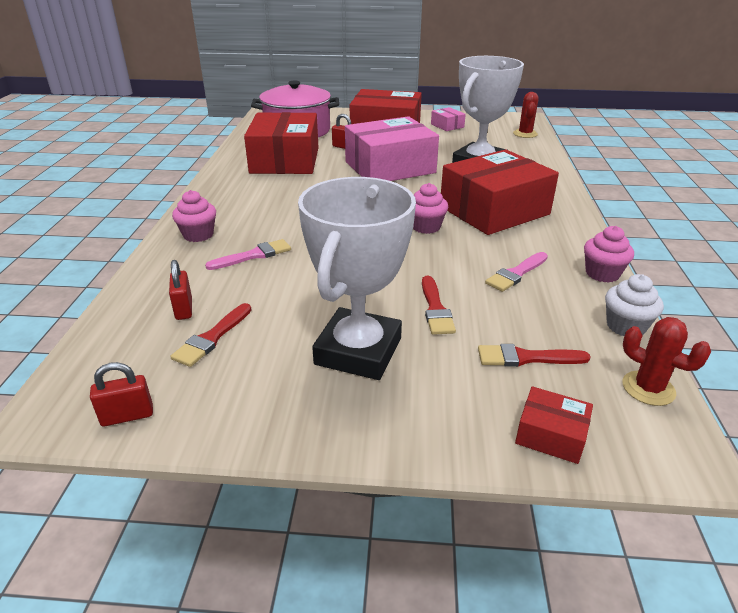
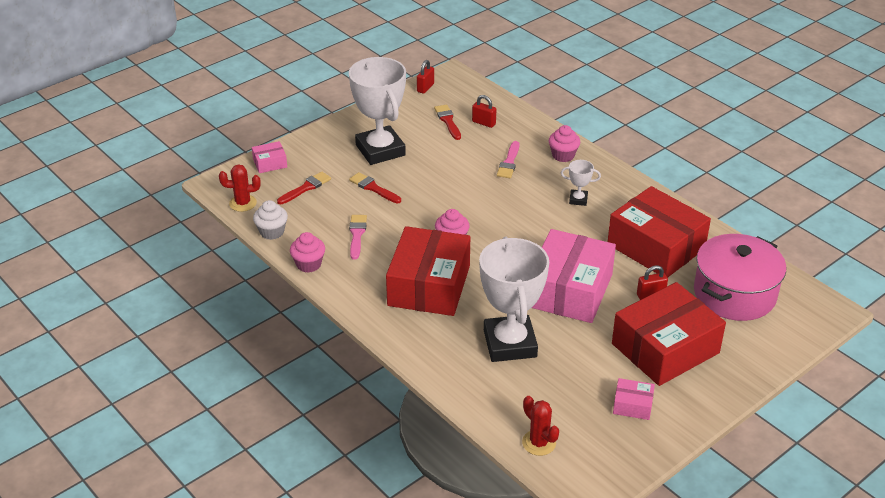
camera: 135 degrees right, 5 degrees up
red box [515,386,593,464] -> pink box [252,141,287,173]
none -> white trophy [561,160,601,206]

